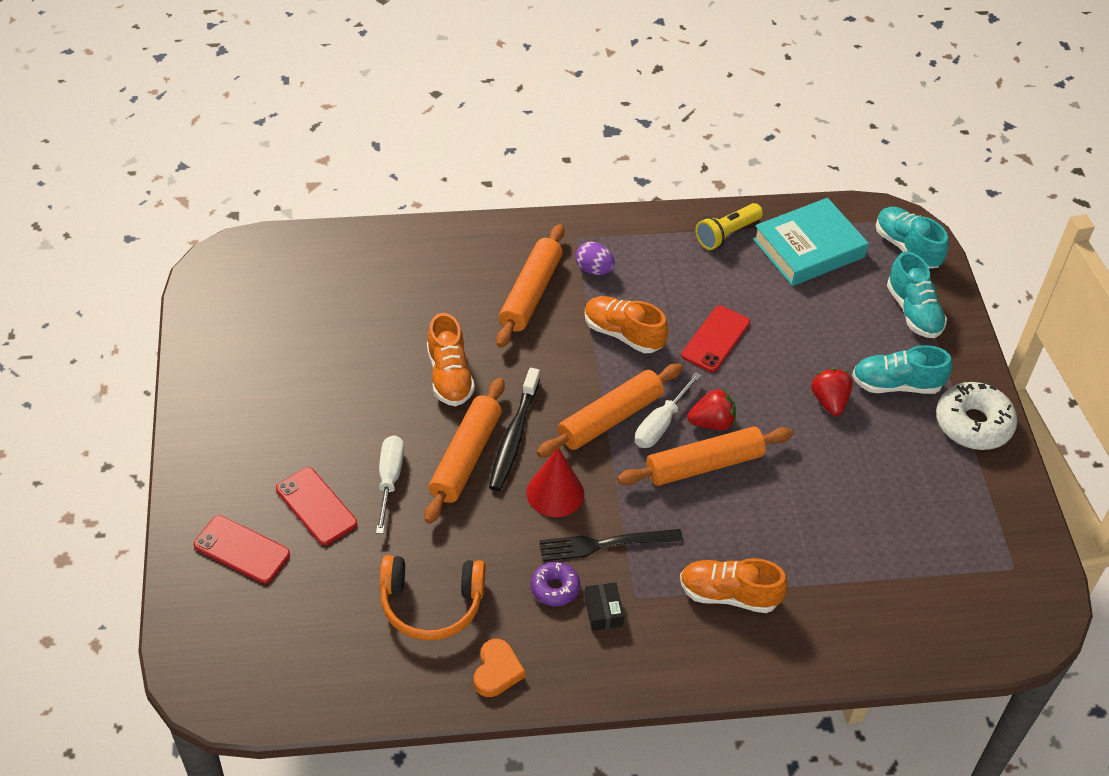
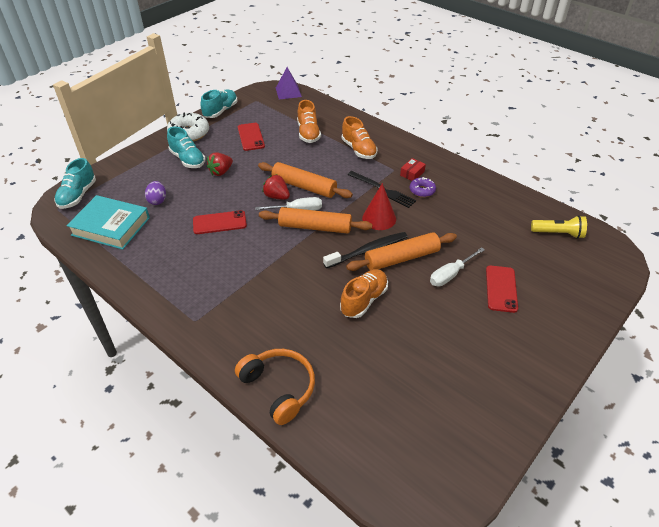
camera: 130 degrees left, 5 degrees down
red phone [194,515,290,584] -> red phone moved to [238,123,265,151]
orange headphones [380,555,485,640] -> orange headphones moved to [235,349,315,425]
orange heart [474,639,526,697] -> none
orange rolling pin [496,224,564,348] -> none
purple egg [575,242,615,275] -> purple egg moved to [145,181,166,205]
black box [584,582,624,631] -> red box [400,158,426,181]
orange shoe [585,296,668,353] -> orange shoe moved to [297,100,321,143]
yellow flashlight [695,203,763,250] -> yellow flashlight moved to [531,215,587,239]
turquoise shoe [887,251,947,338] -> turquoise shoe moved to [201,89,238,118]
none -> purple pyramid [276,67,302,99]

